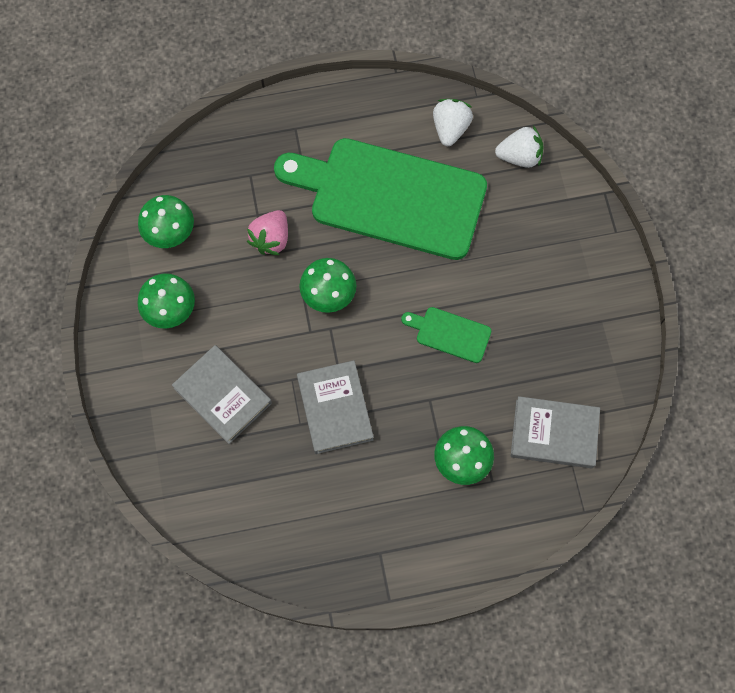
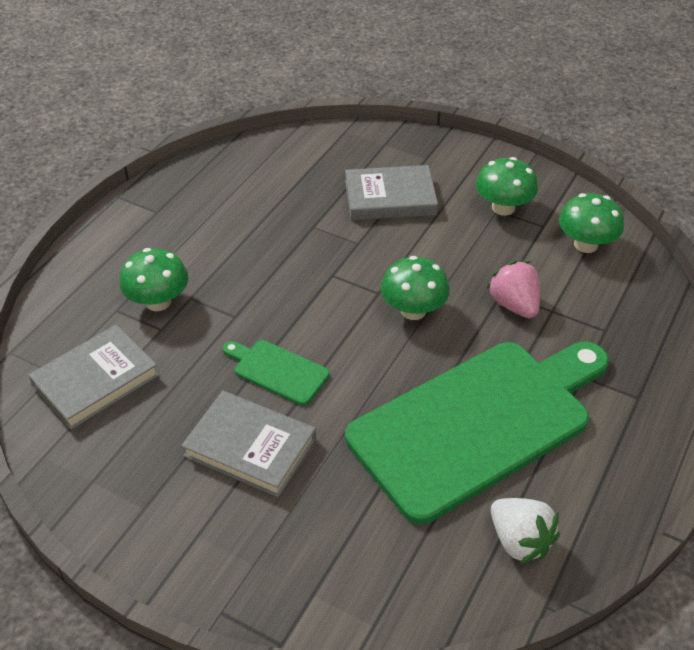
camera: 130 degrees right, 25 degrees down
grey book [297,360,374,454] -> grey book moved to [181,391,316,497]
green cutting board [401,307,491,363] -> green cutting board turned 120 degrees counterclockwise [223,340,330,406]
white strawberry [495,126,543,168] -> none

